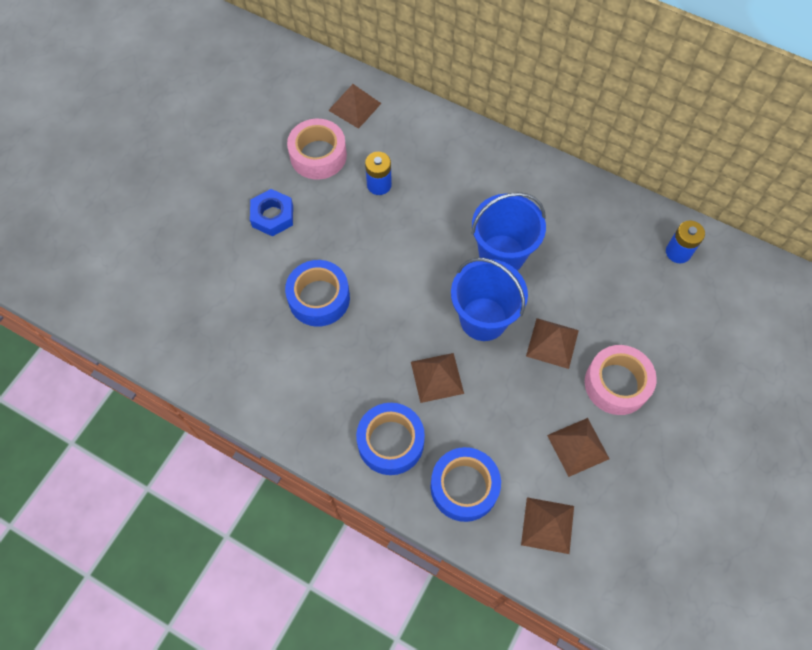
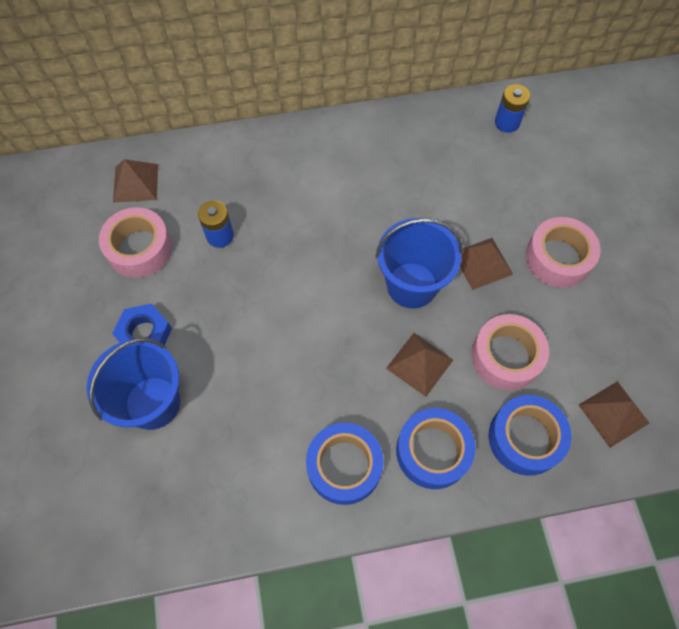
camera: 40 degrees left, 0 degrees up
blue tape [285,260,350,327] -> blue tape moved to [306,423,384,505]
blue bucket [471,192,546,271] -> blue bucket moved to [87,338,180,430]
brown pyramid [547,418,610,477] -> none
none -> pink tape [471,314,549,390]

